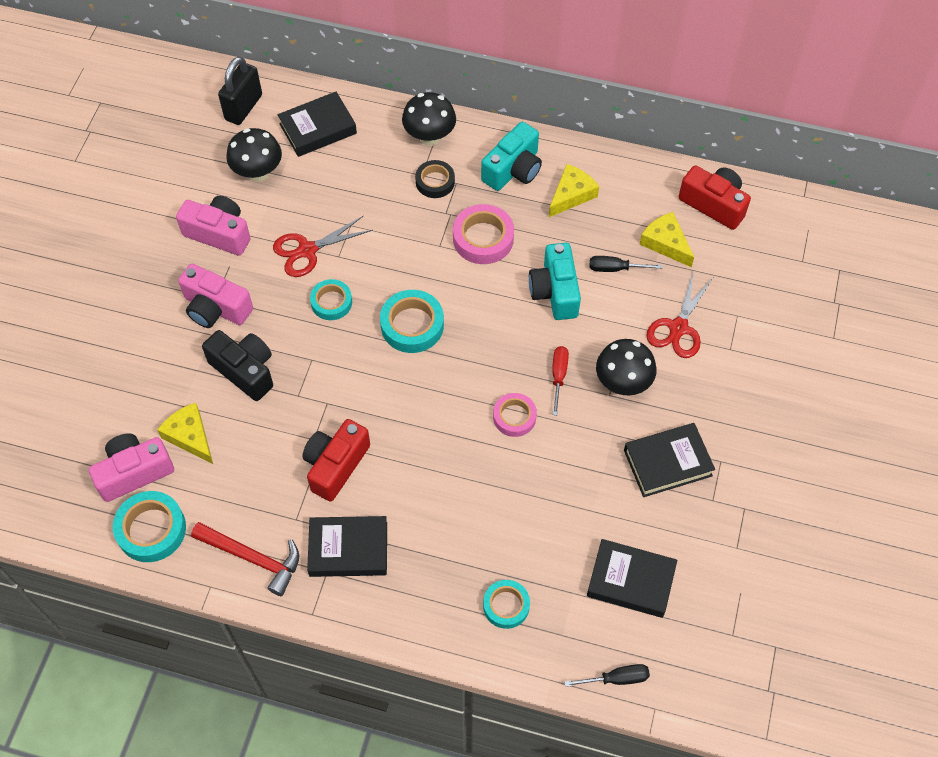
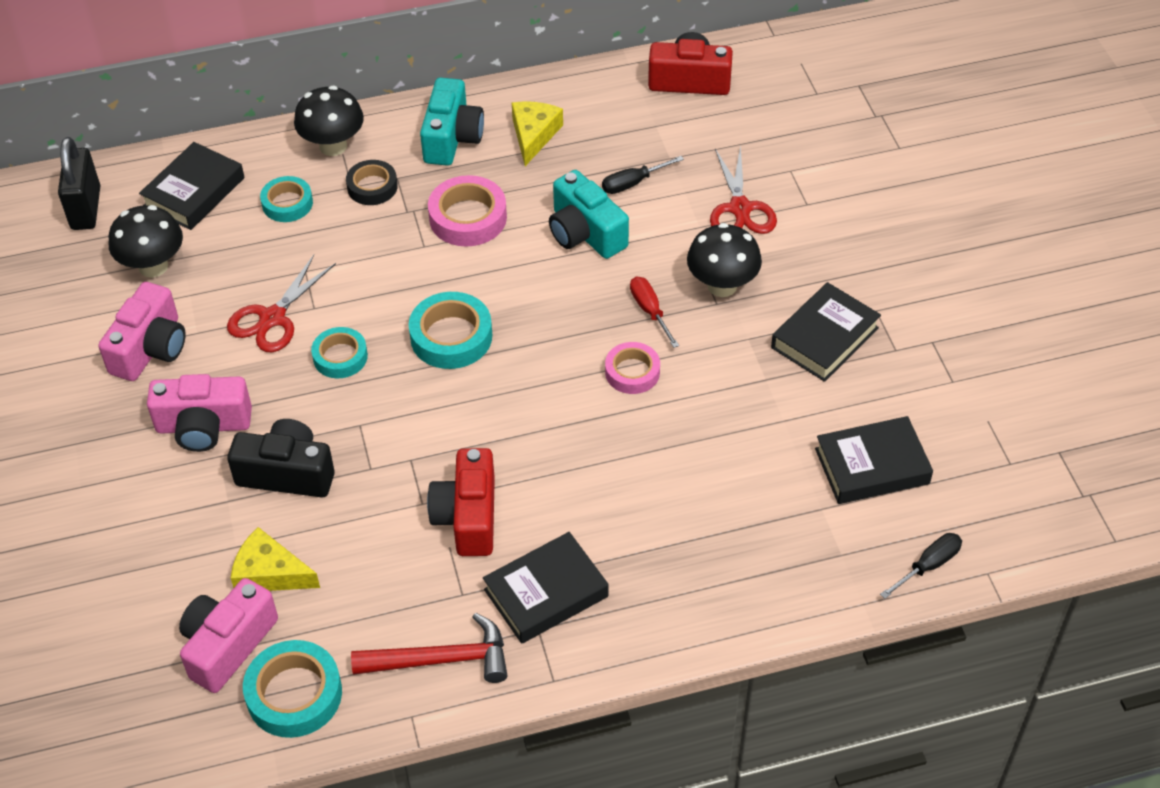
camera: 30 degrees left, 10 degrees down
pink camera [176,196,251,256] -> pink camera turned 120 degrees clockwise [98,282,185,381]
turquoise tape [483,580,530,629] -> turquoise tape moved to [260,176,313,222]
yellow cheese [640,212,694,267] -> none

